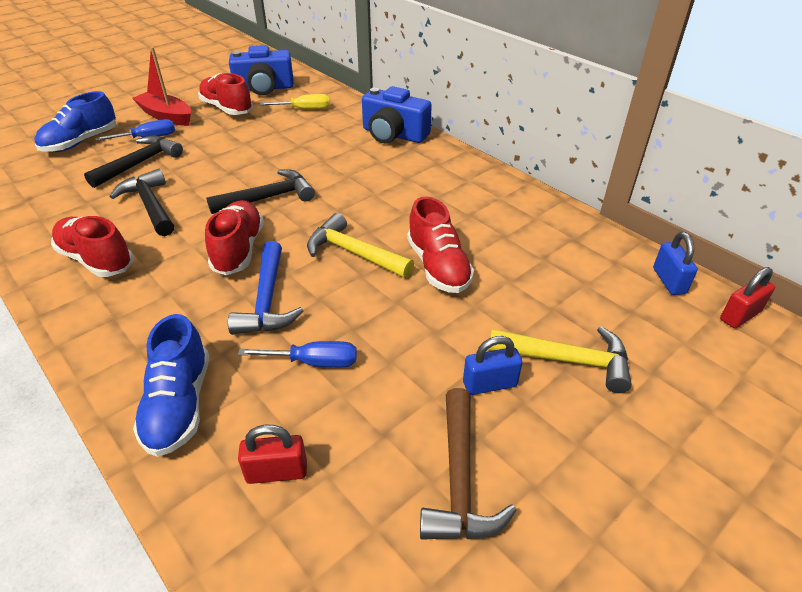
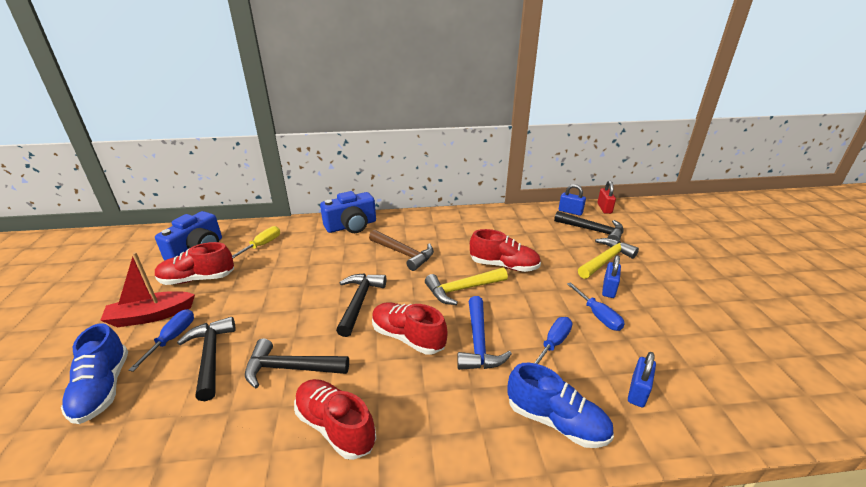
camera: 55 degrees left, 10 degrees down
red shoe [51,216,133,277] -> red shoe turned 60 degrees clockwise [294,379,376,460]
blue hammer [228,241,303,335] -> blue hammer turned 60 degrees clockwise [457,296,512,370]
red padlock [238,425,307,484] -> blue padlock [628,352,656,407]
brown hammer [420,388,517,540] -> brown hammer moved to [369,230,434,271]
none -> black hammer [554,211,623,240]
none -> blue screwdriver [567,282,624,331]

